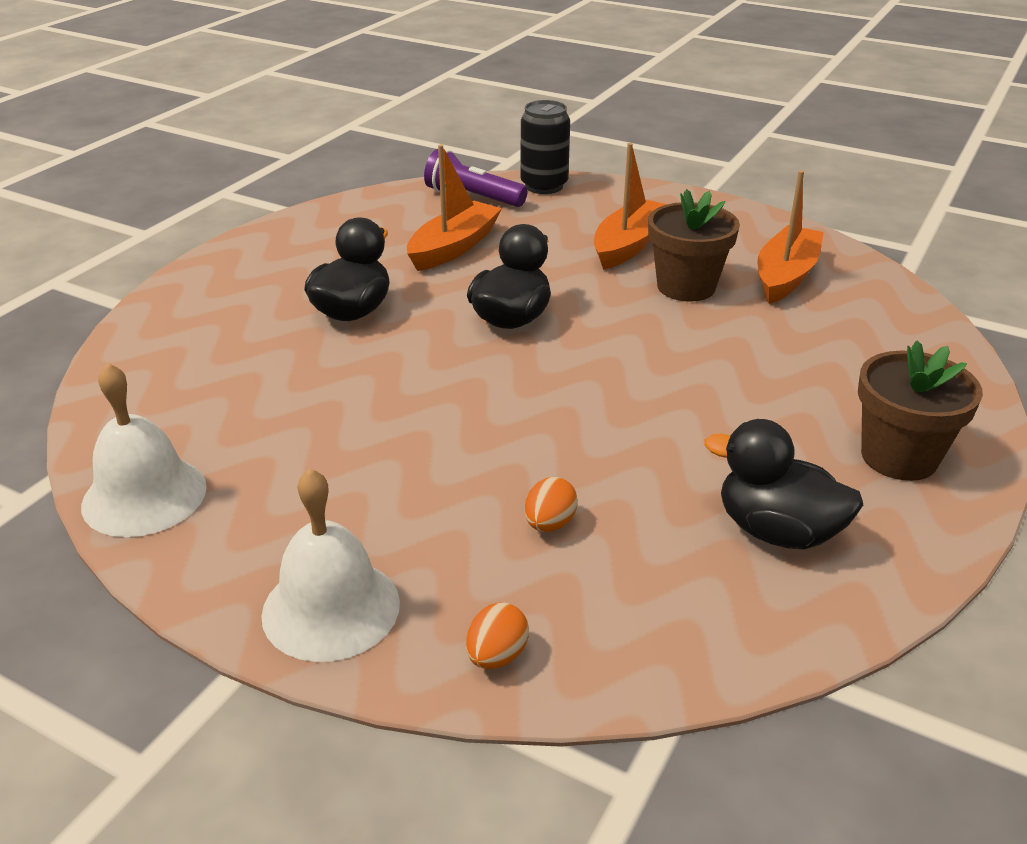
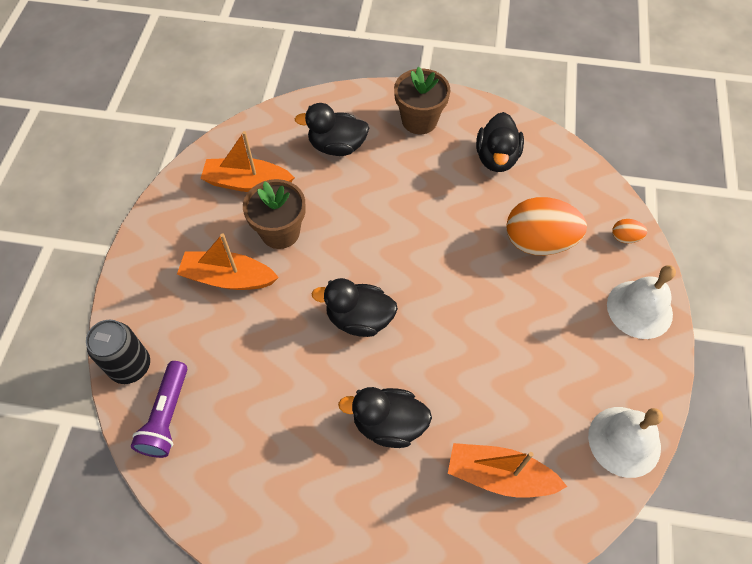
camera: 110 degrees left, 25 degrees up
orange boat [407,145,502,271] -> orange boat moved to [448,443,567,498]
orange egg [525,477,578,532] -> orange egg [506,197,587,255], size x2.31
none -> black duck [295,103,369,156]

